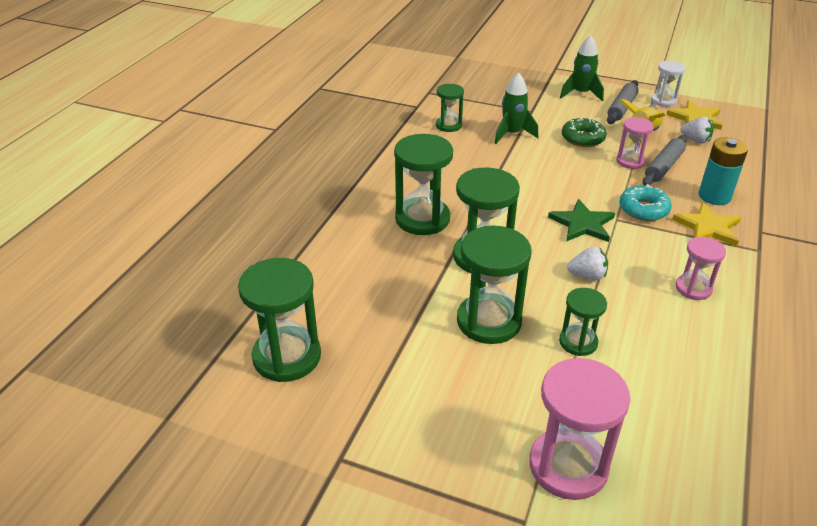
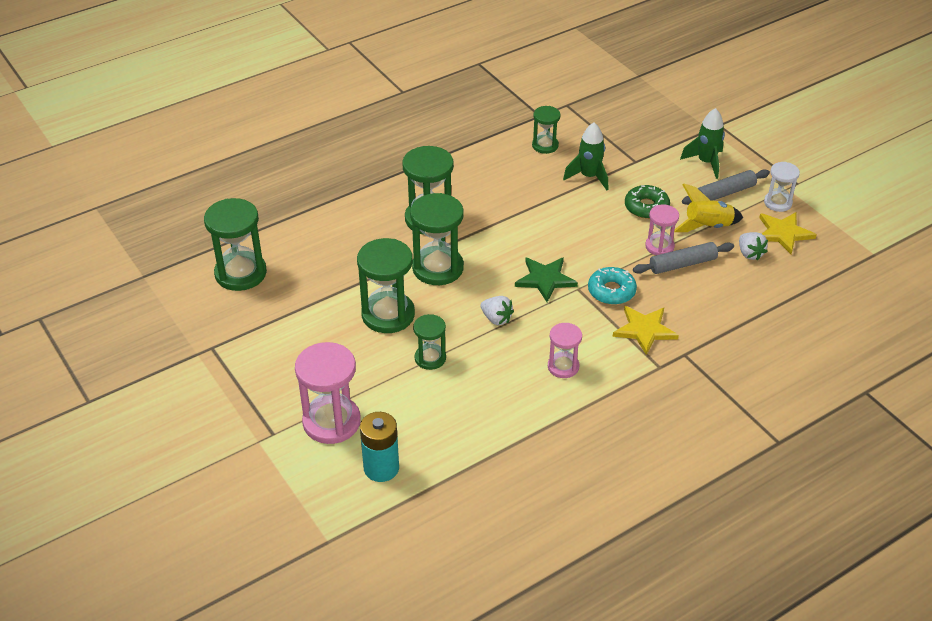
camera: 35 degrees right, 5 degrees up
turquoise battery [699,137,748,205] -> turquoise battery moved to [360,412,399,482]

